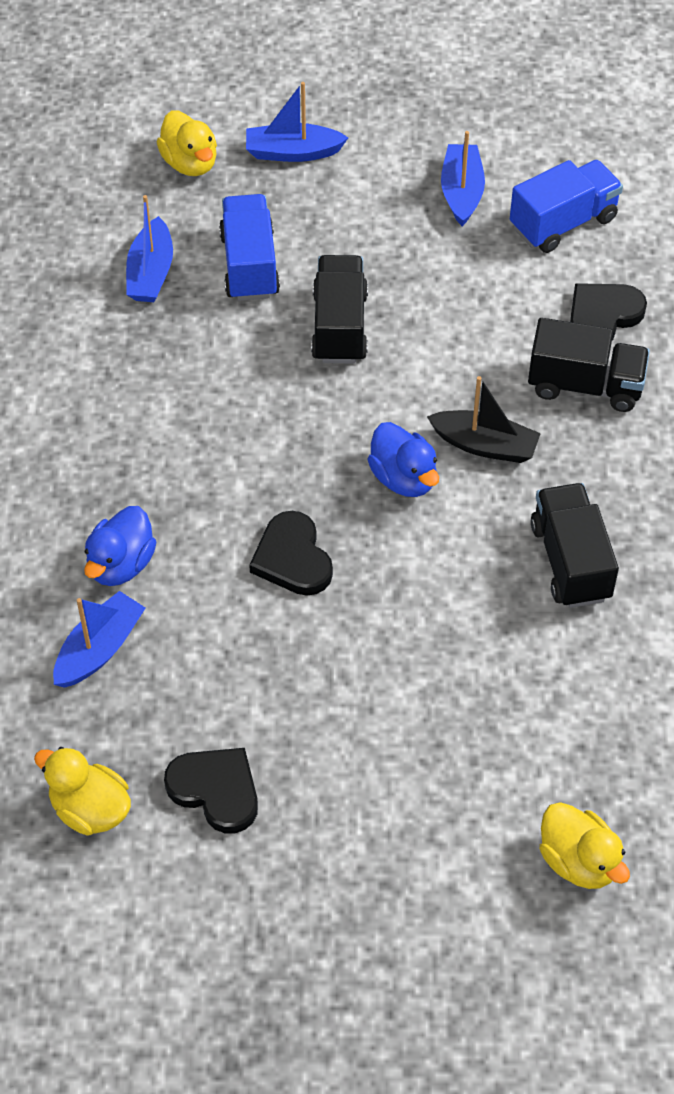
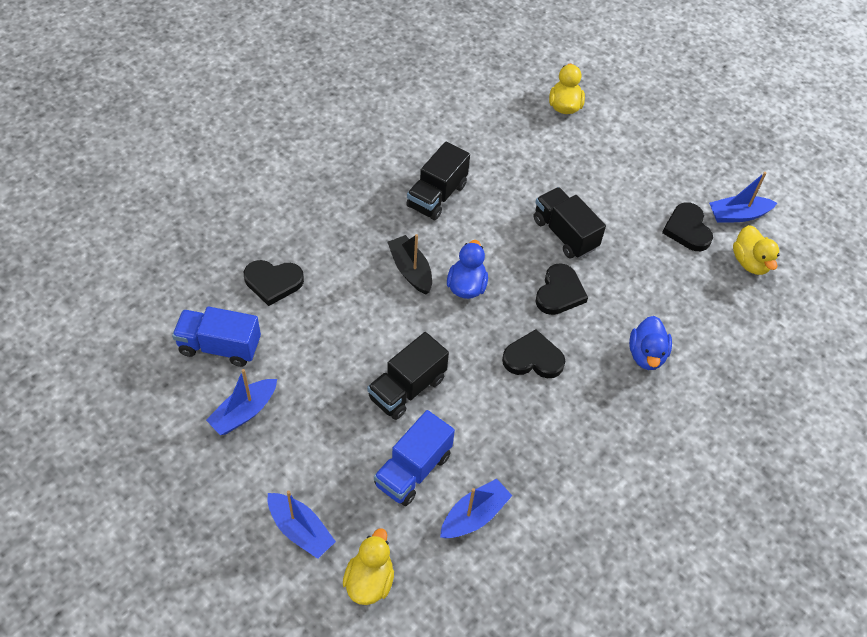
camera: 140 degrees left, 0 degrees up
blue boat [53,591,145,688] -> blue boat moved to [709,172,777,223]
blue duck [84,506,156,586] -> blue duck turned 120 degrees clockwise [629,316,672,370]
black truck [528,318,650,412] -> black truck moved to [534,187,606,259]
none -> black heart [502,329,565,378]

